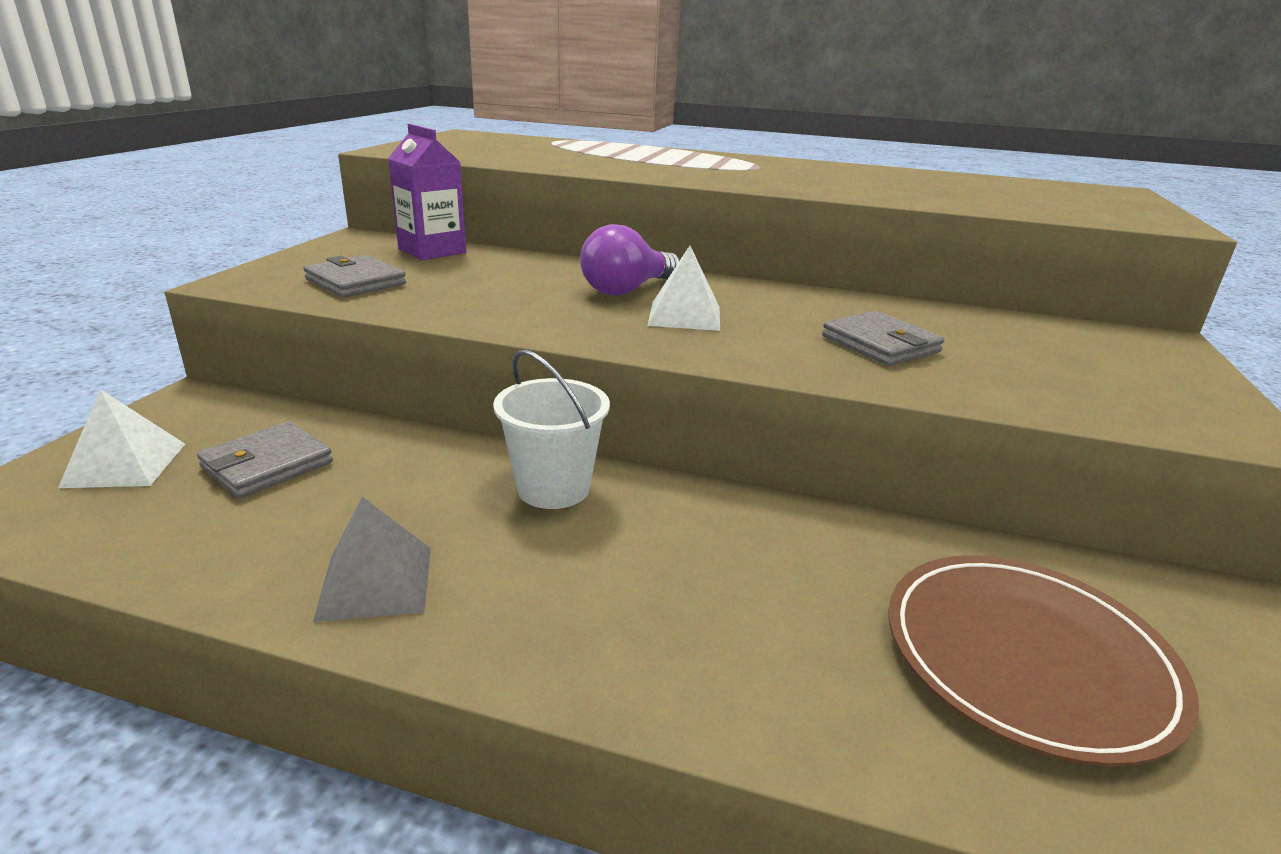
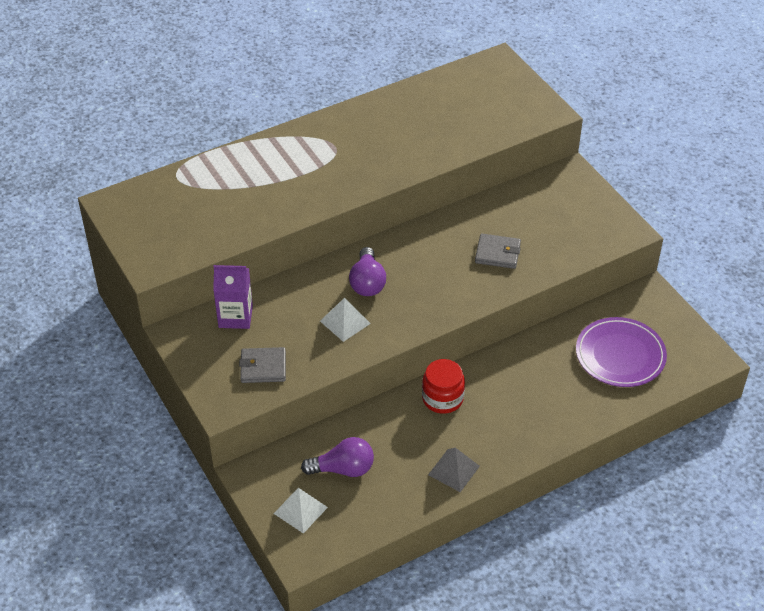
camera: 45 degrees left, 20 degrees up
grey wallet [197,421,333,498] -> purple light bulb [301,437,374,477]
white bucket [493,350,610,509] -> red jar [422,359,465,414]
white pyramid [648,246,720,331] -> white pyramid moved to [320,297,371,342]
brown plate [888,555,1199,767] -> purple plate [576,317,667,387]

